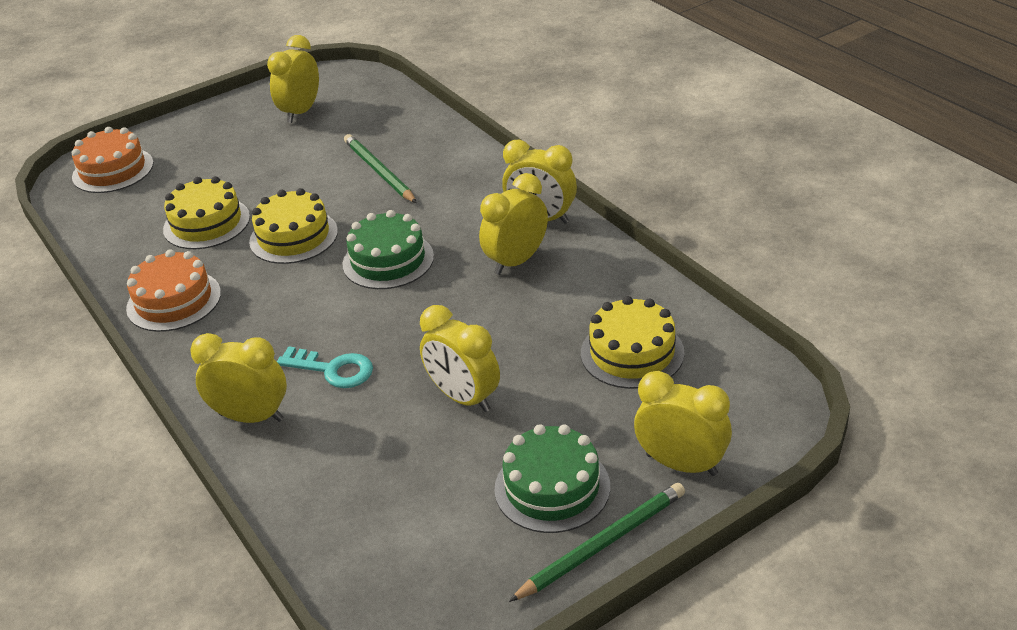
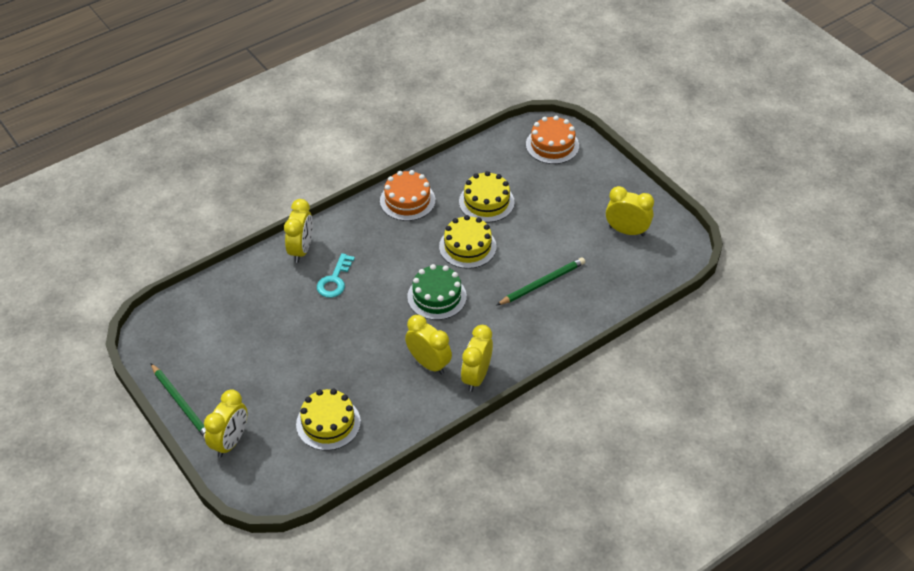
camera: 85 degrees right, 10 degrees up
yellow clock [420,305,500,412] -> none
green cake [495,424,610,533] -> none

